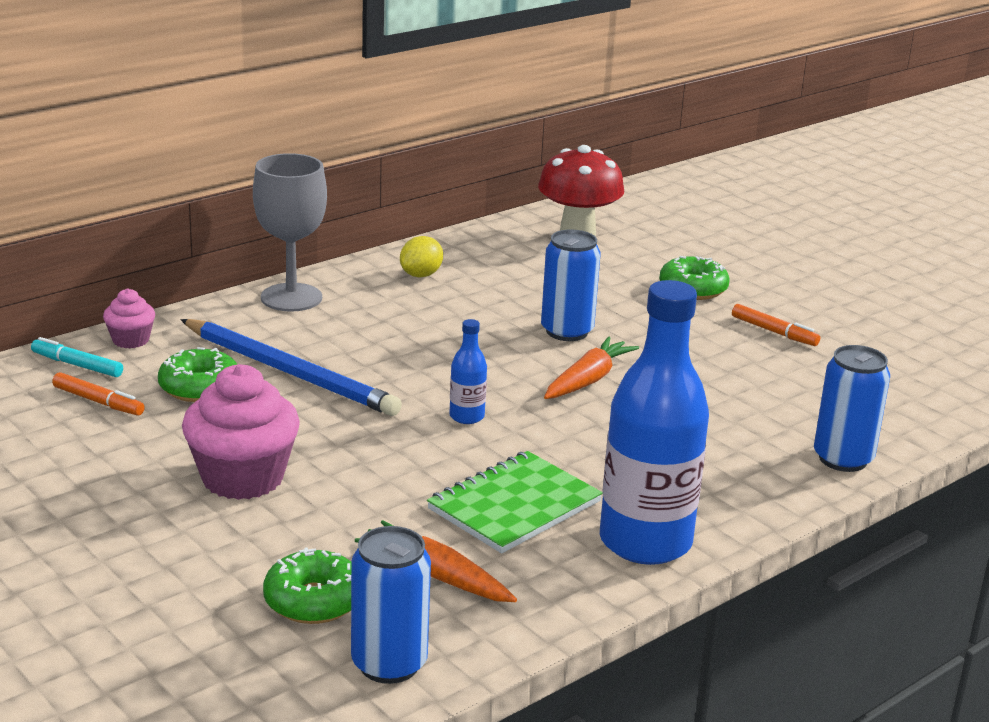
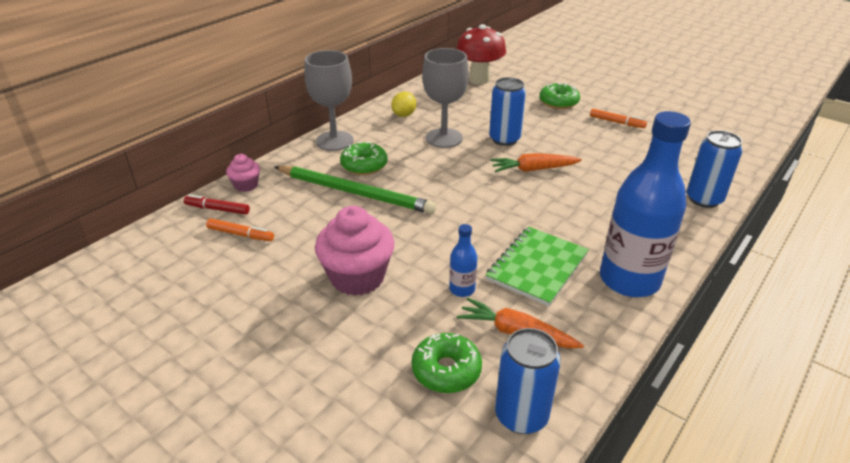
camera: 10 degrees left, 10 degrees up
turquoise marker [31,337,123,377] -> red marker [183,194,250,214]
green donut [158,347,237,402] -> green donut moved to [340,141,387,175]
blue pencil [180,319,402,416] -> green pencil [275,166,436,214]
blue bottle [449,319,487,424] -> blue bottle moved to [449,224,477,297]
orange carrot [544,336,639,399] -> orange carrot turned 120 degrees counterclockwise [490,153,582,172]
none -> grey goblet [422,48,469,148]

